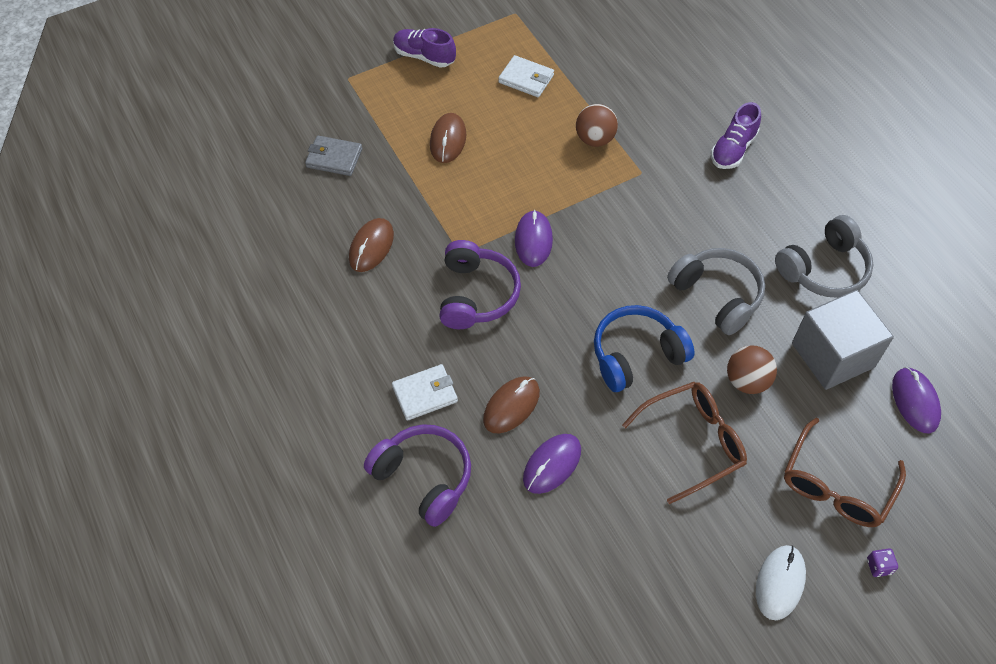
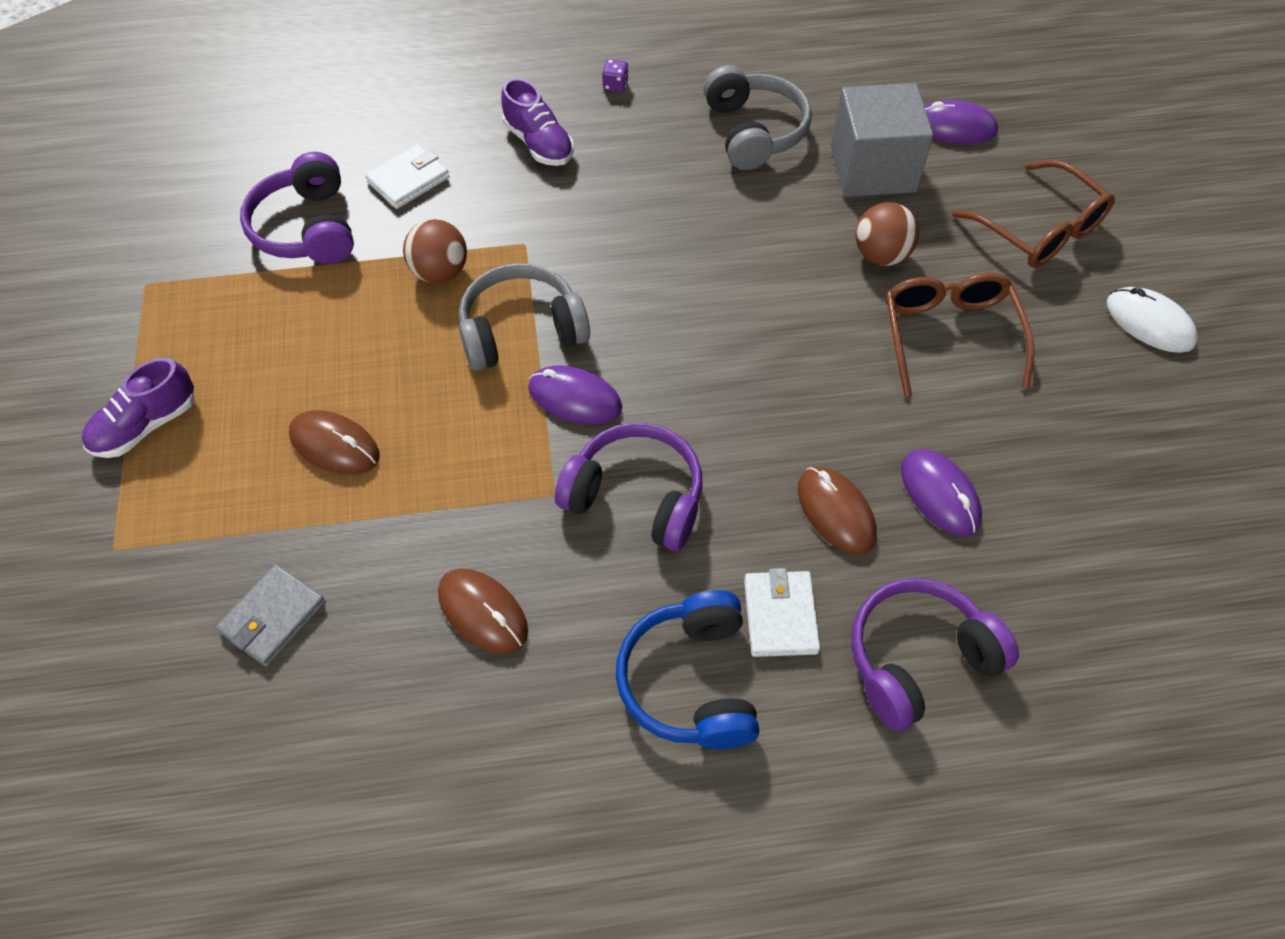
camera: 70 degrees left, 0 degrees up
white wallet [498,55,554,97] -> white wallet moved to [365,144,450,209]
blue headphones [594,305,695,392] -> blue headphones moved to [616,590,760,749]
grey headphones [667,248,765,335] -> grey headphones moved to [459,263,590,371]
purple dice [867,548,898,577] -> purple dice moved to [602,59,629,92]
none -> purple headphones [240,152,354,264]

